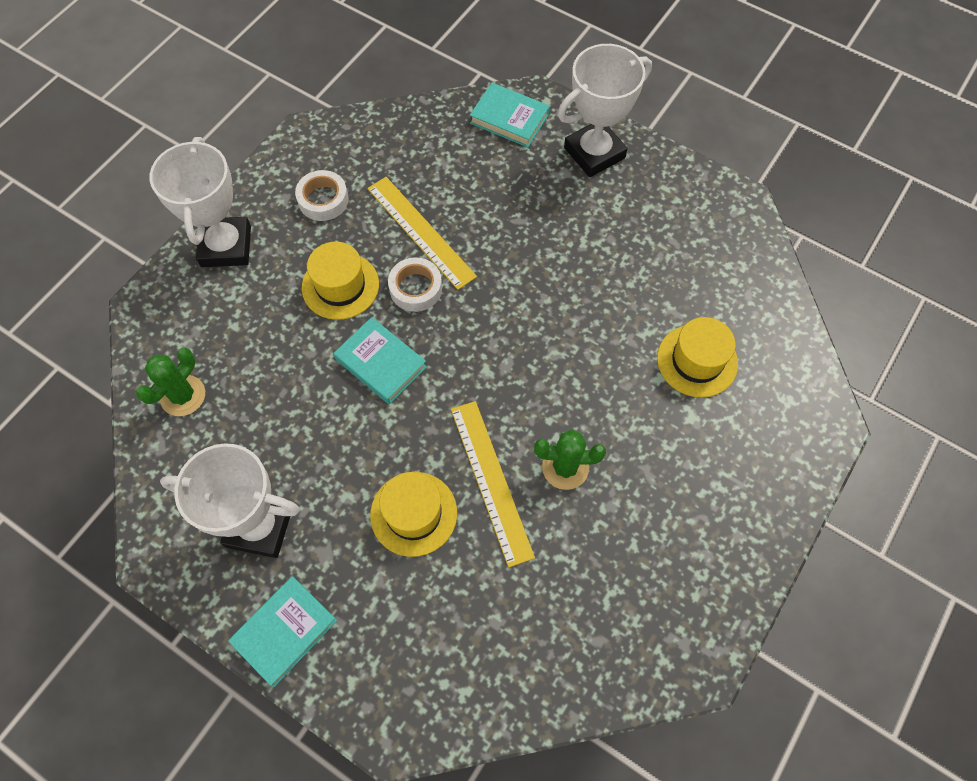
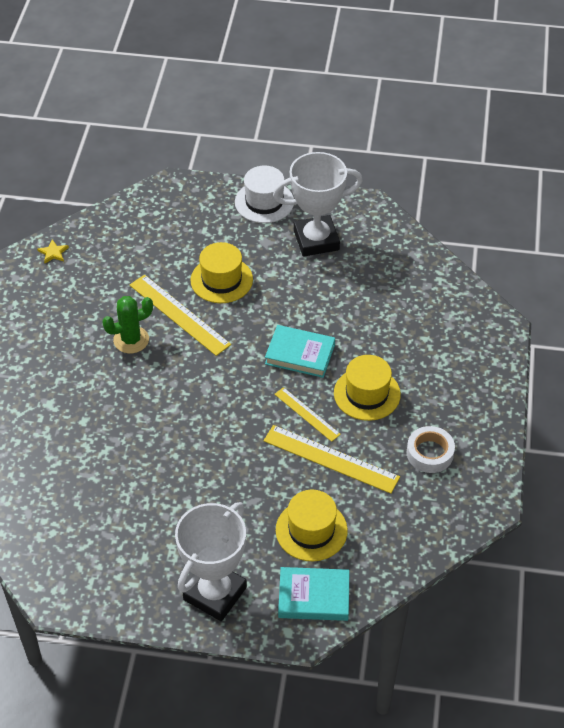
camera: 155 degrees right, 15 degrees down
green cactus [135,348,205,416] -> none
white trophy [149,137,251,267] -> none
turquoise book [228,576,337,687] -> white hat [235,165,294,223]
white tape [388,257,442,312] -> yellow ruler [274,387,341,442]
yellow hat [657,317,738,398] -> yellow hat moved to [276,490,348,561]
none -> yellow star [37,239,69,263]

